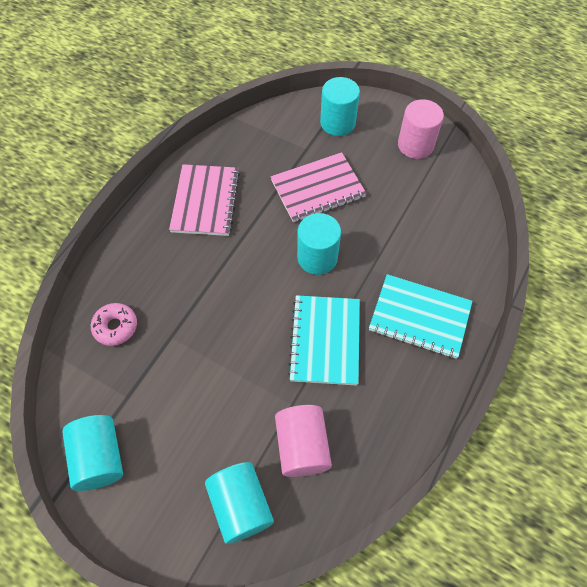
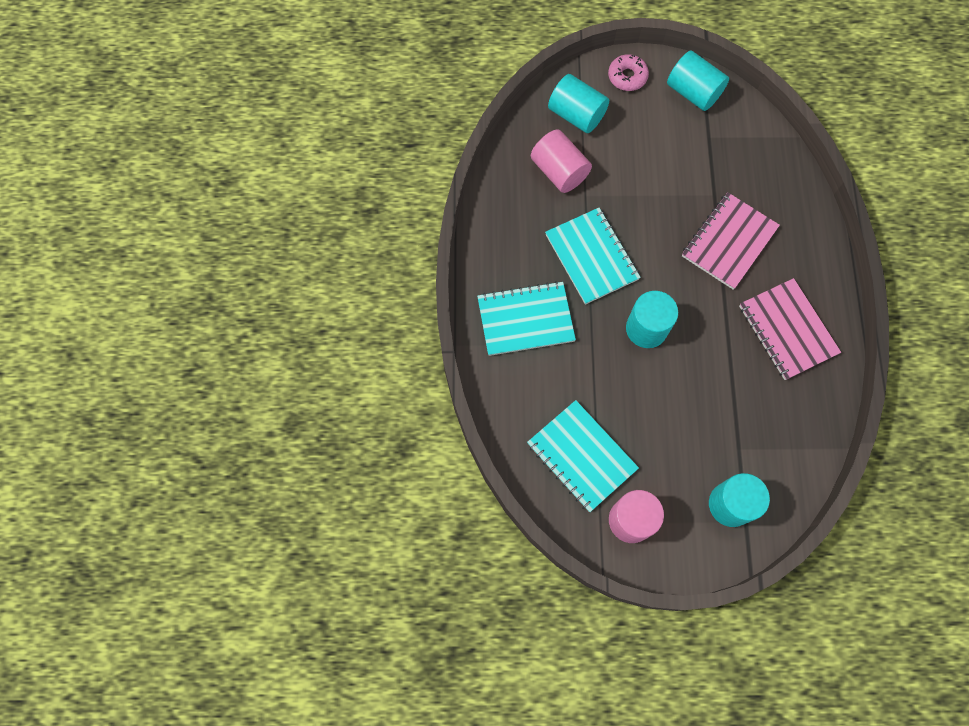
camera: 150 degrees right, 10 degrees up
pink donut [91,303,137,346] -> pink donut moved to [608,54,649,91]
pink notebook [271,152,367,222] -> pink notebook moved to [682,192,780,290]
none -> turquoise notebook [527,400,639,512]

